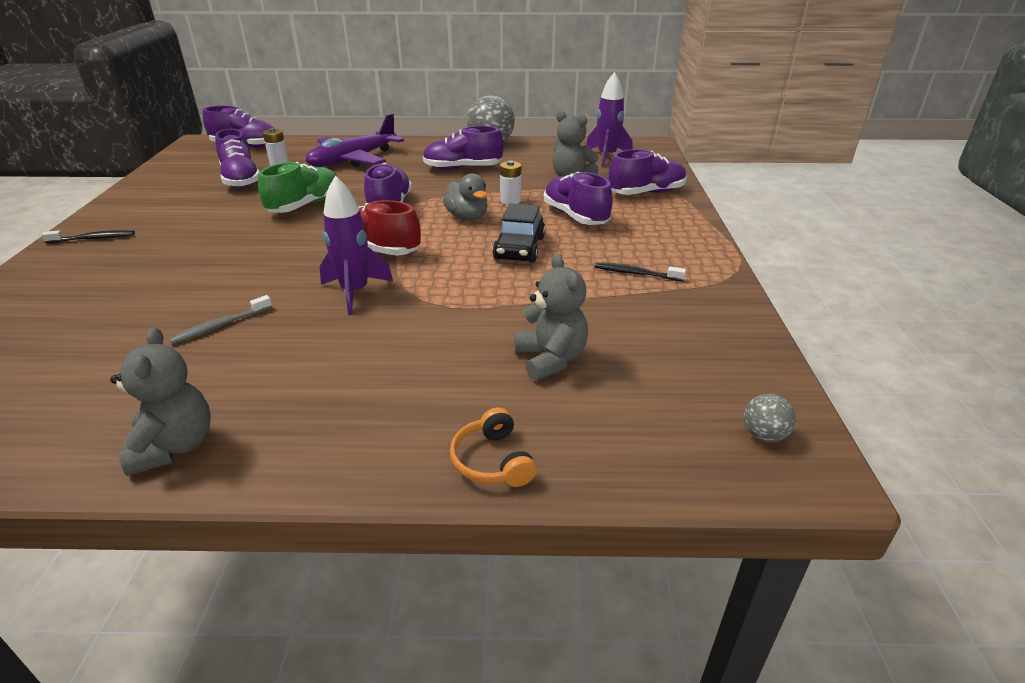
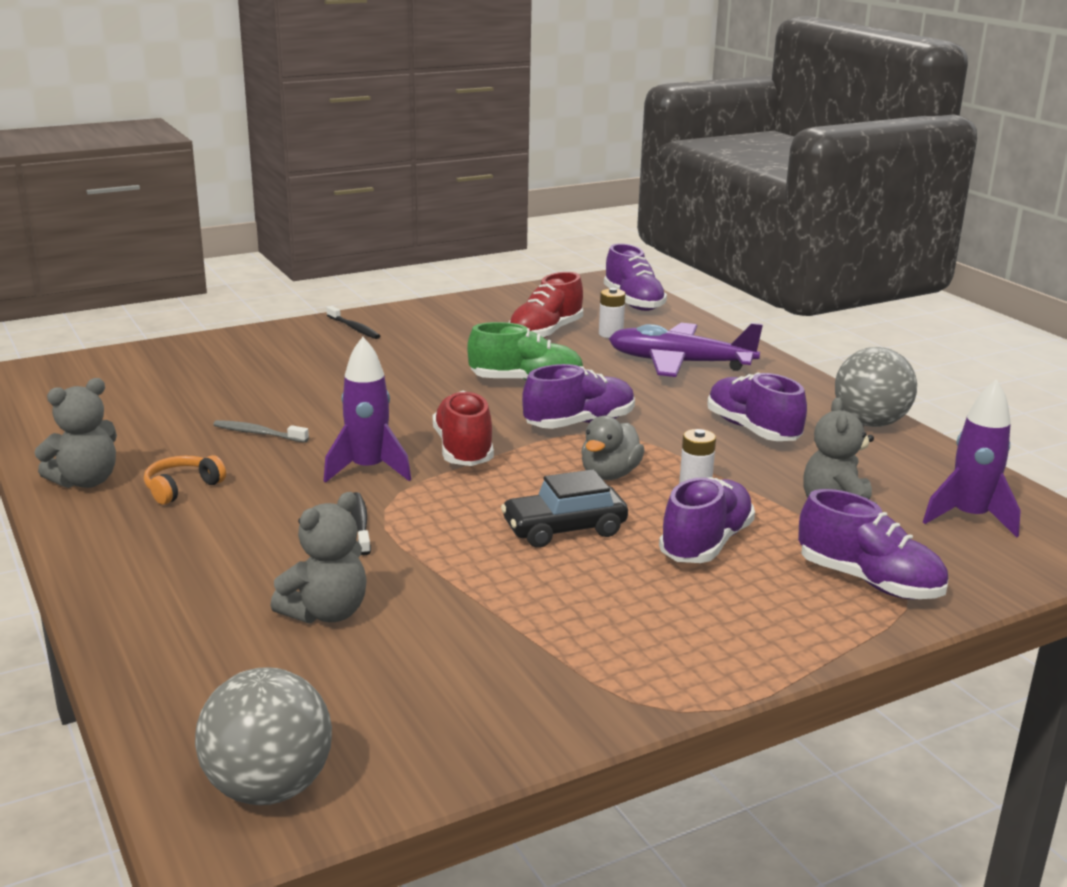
camera: 60 degrees right, 10 degrees down
purple shoe [215,129,260,188] -> red shoe [509,272,583,338]
orange headphones [450,407,537,487] -> orange headphones moved to [144,455,226,505]
black toothbrush [595,262,686,281] -> black toothbrush moved to [351,492,371,555]
grey ball [744,393,796,442] -> grey ball [195,667,332,805], size x2.11

